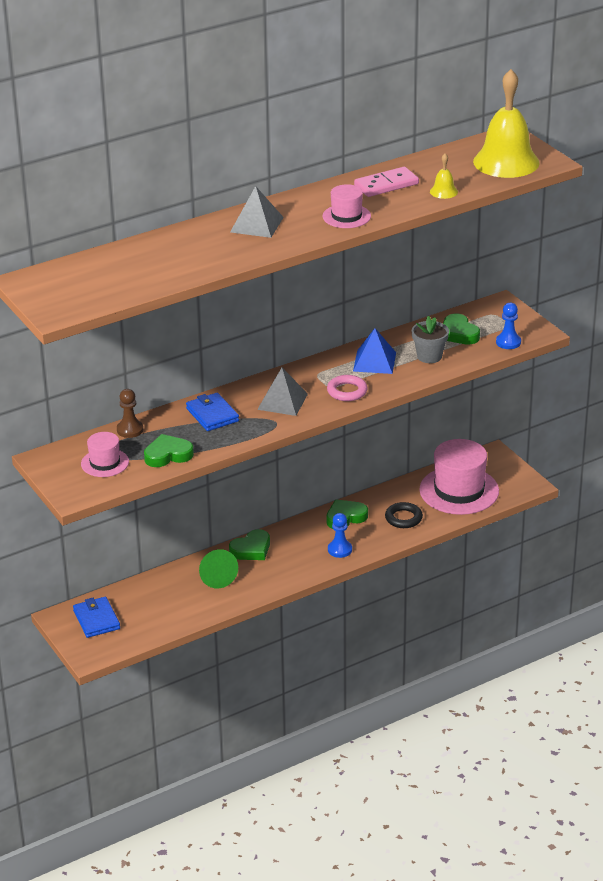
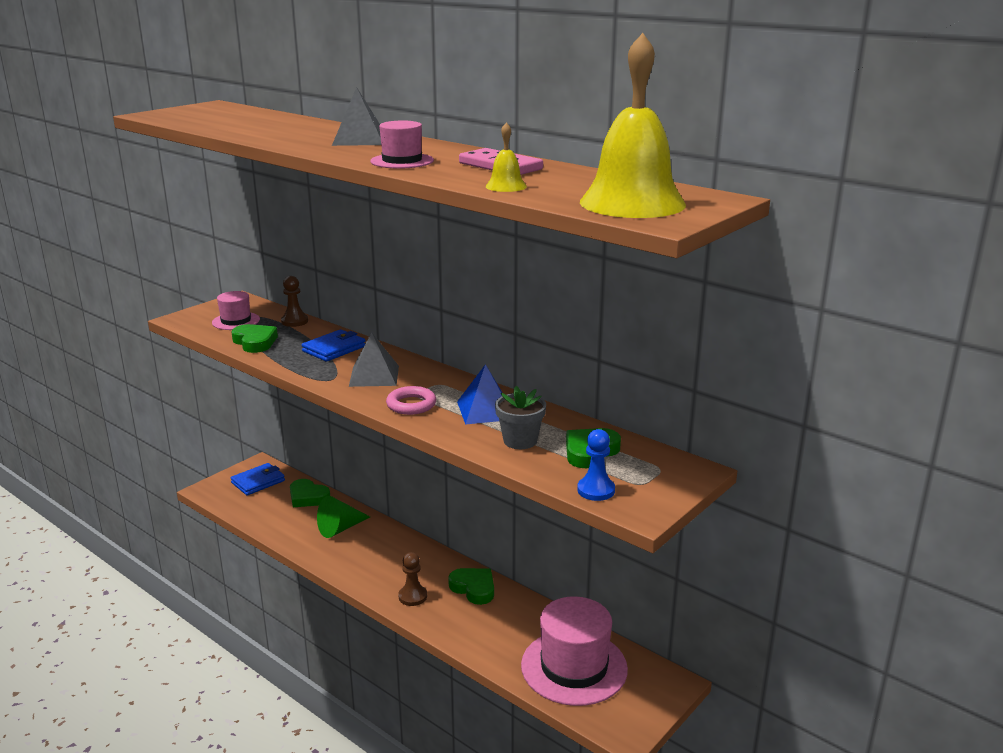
camera: 70 degrees right, 10 degrees down
green heart [229,529,270,560] -> green heart moved to [290,479,330,507]
blue pawn [328,513,352,558] -> brown pawn [398,552,427,606]
black ring [385,502,423,528] -> none

